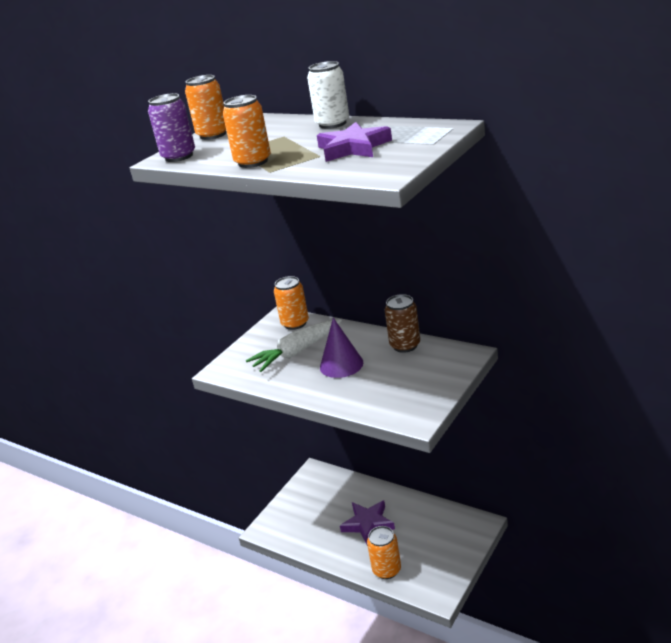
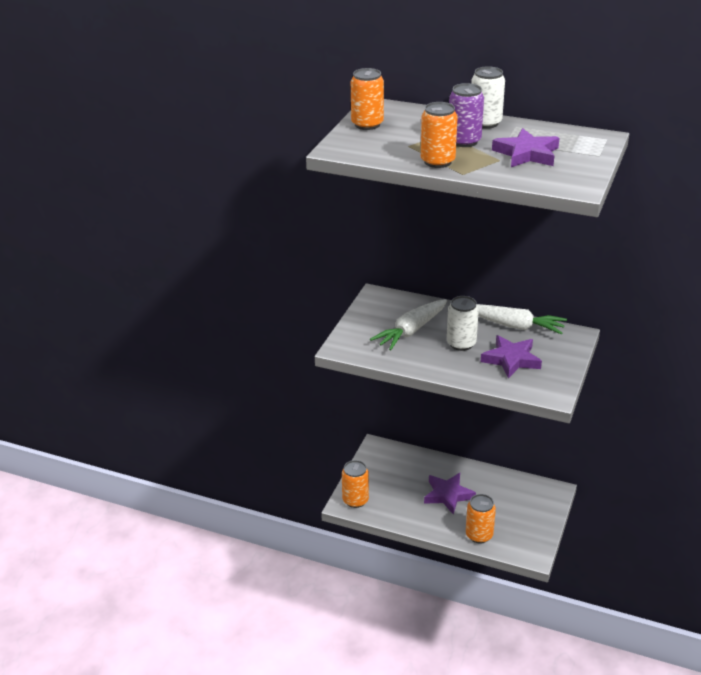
camera: 15 degrees left, 5 degrees up
purple can [148,93,195,162] -> purple can moved to [449,83,484,147]
orange can [274,276,309,330] -> orange can moved to [342,460,369,508]
purple cone [320,318,363,378] -> white can [447,296,479,351]
brown can [385,294,420,353] -> white carrot [476,304,567,334]
none -> purple star [481,335,542,379]

